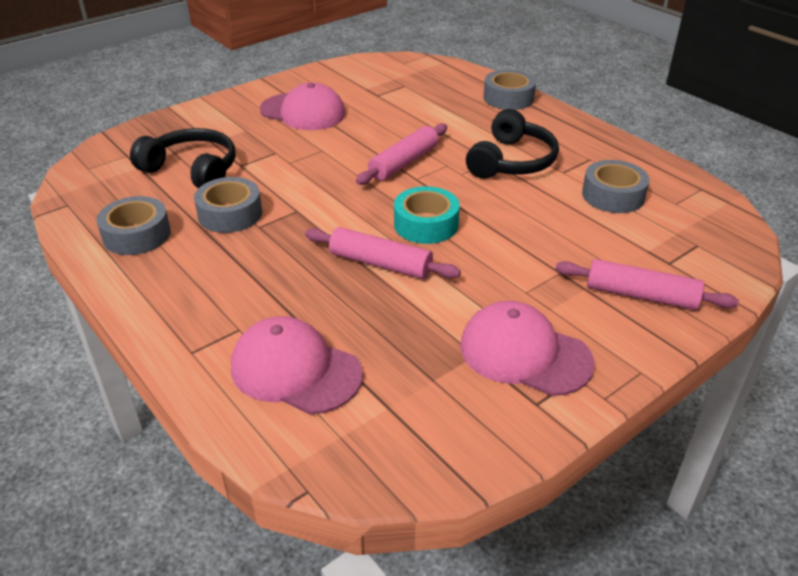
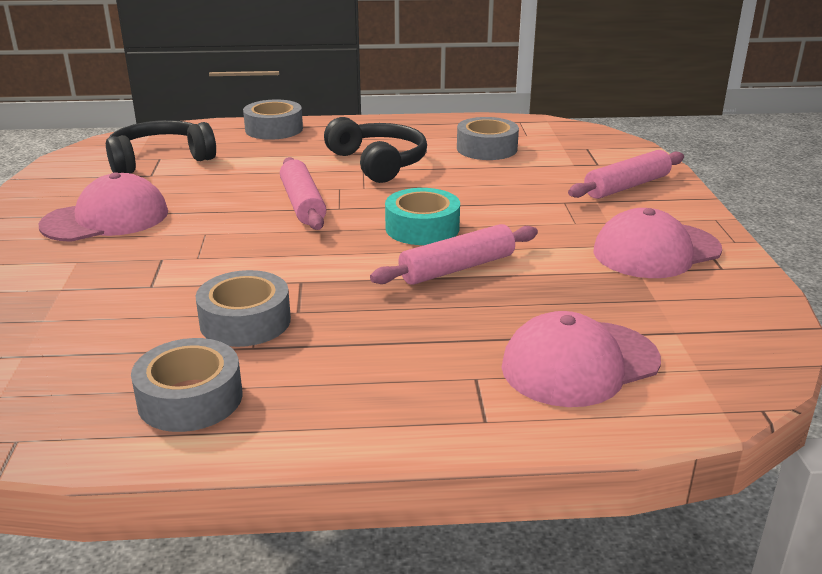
camera: 55 degrees left, 10 degrees down
black headphones [130,128,235,188] -> black headphones moved to [106,120,216,174]

